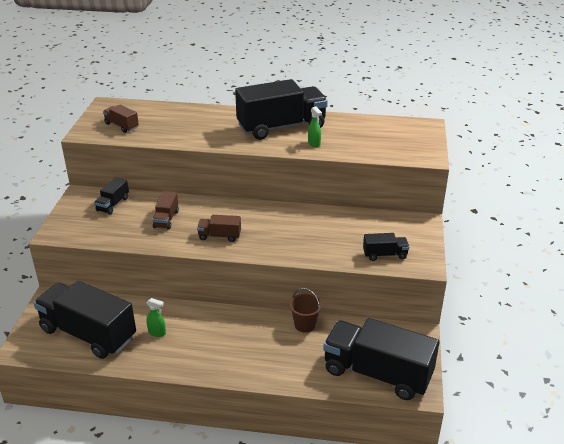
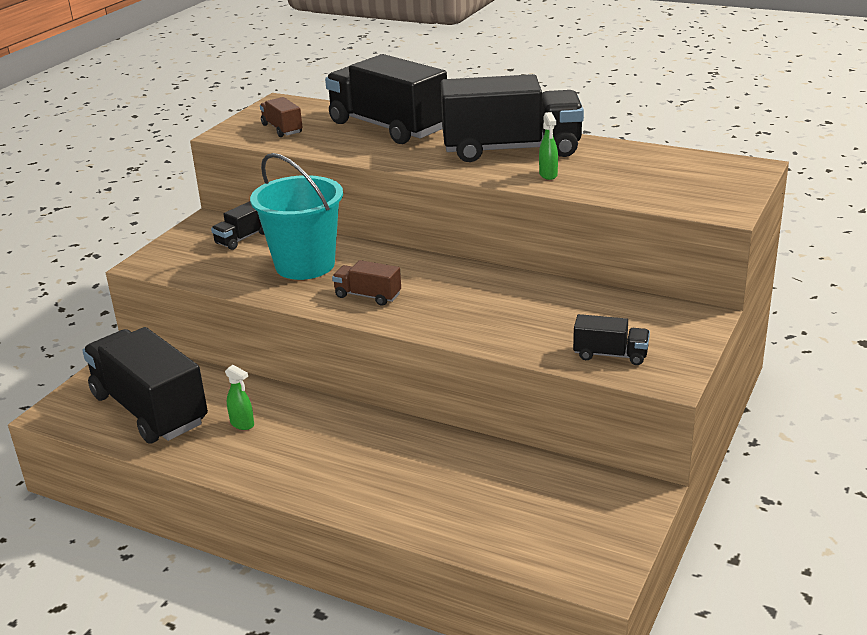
camera: 20 degrees right, 5 degrees down
brown truck [152,191,179,230] -> turquoise bucket [250,153,343,280]
brown bucket [289,288,322,333] -> none
black truck [323,318,439,400] -> black truck moved to [325,54,447,144]

